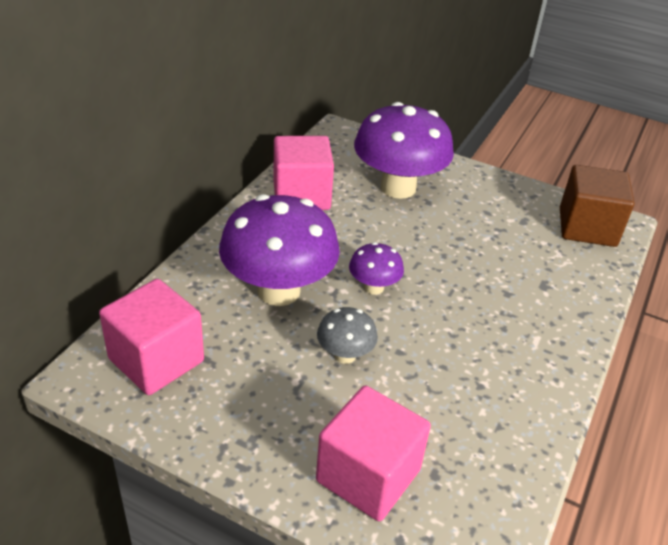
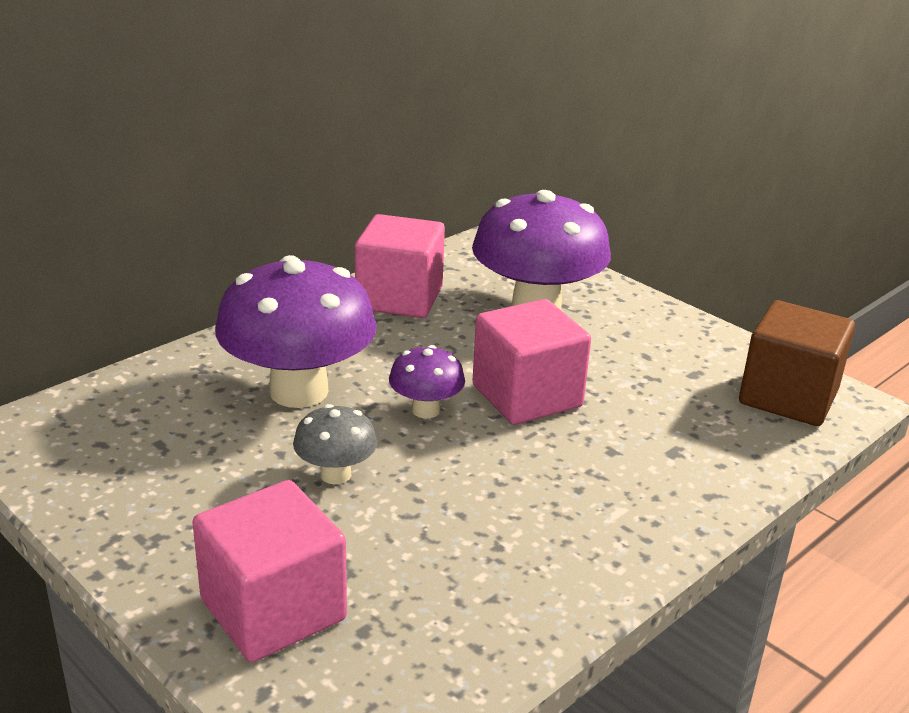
camera: 20 degrees right, 10 degrees down
pink cube [99,279,204,395] -> pink cube moved to [472,299,591,425]

